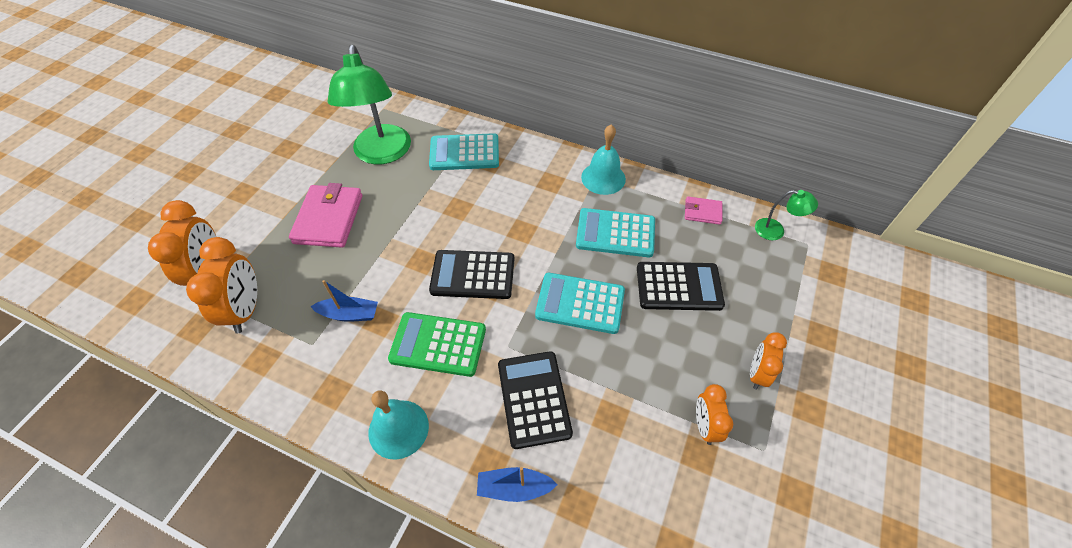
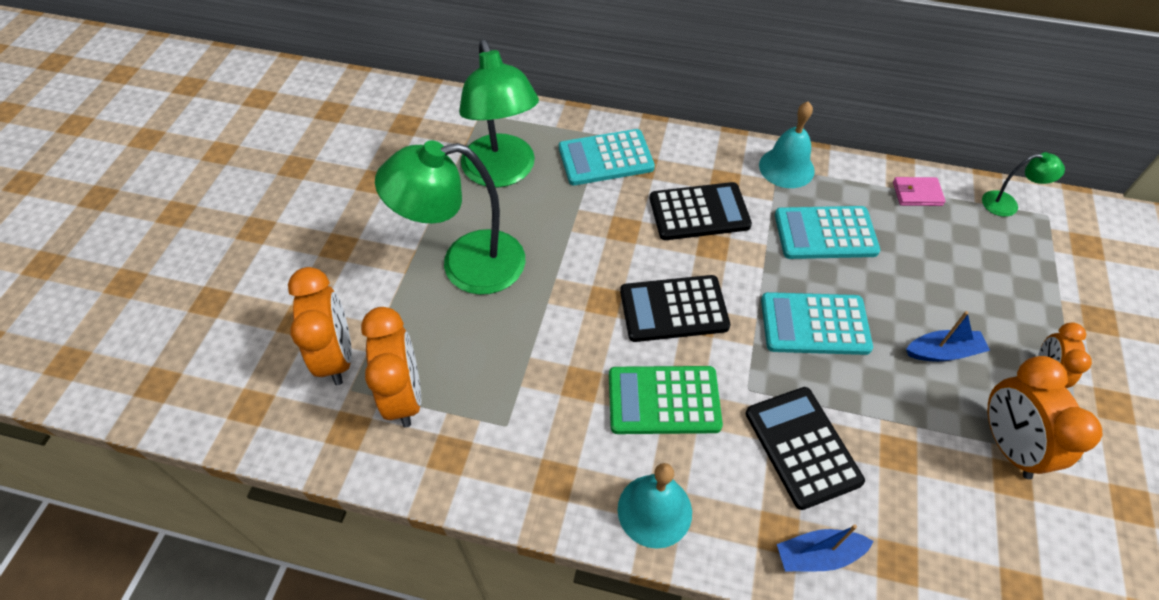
camera: 10 degrees left, 0 degrees up
pink wallet [289,183,363,248] -> green lamp [375,140,525,295]
blue boat [310,280,378,322] -> blue boat moved to [906,311,990,362]
black calculator [637,262,725,311] -> black calculator moved to [650,182,752,240]
orange clock [696,384,733,445] -> orange clock [988,356,1102,479], size x1.65

